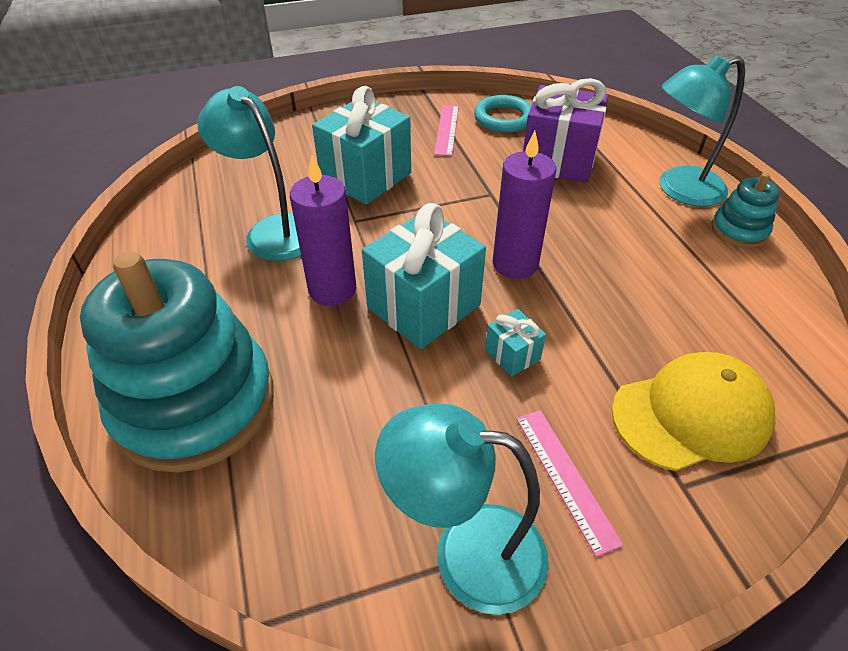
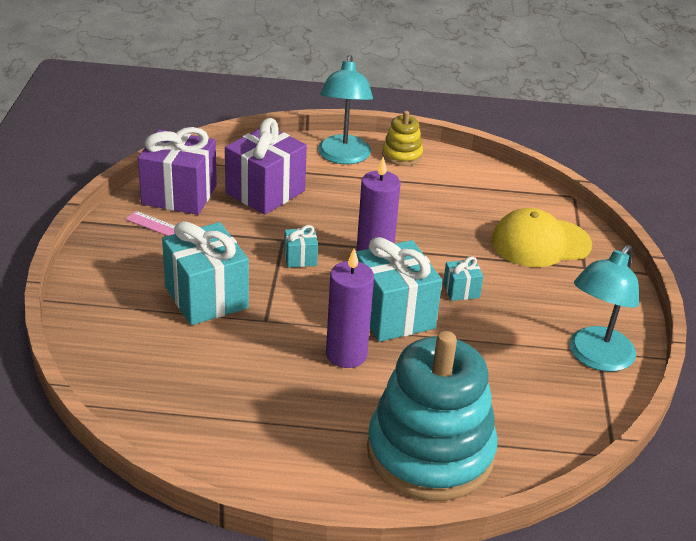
camera: 70 degrees left, 10 degrees down
turquoise lamp [197,86,301,261] -> none
turquoise ring [474,95,532,133] -> purple gift [138,127,217,215]
pink ruler [516,410,623,557] -> none
yellow cap [611,352,775,471] -> yellow cap turned 105 degrees counterclockwise [491,208,592,267]
turquoise stacking toy [711,172,780,248] -> yellow stacking toy [382,111,423,166]
none -> turquoise gift [284,225,318,268]

